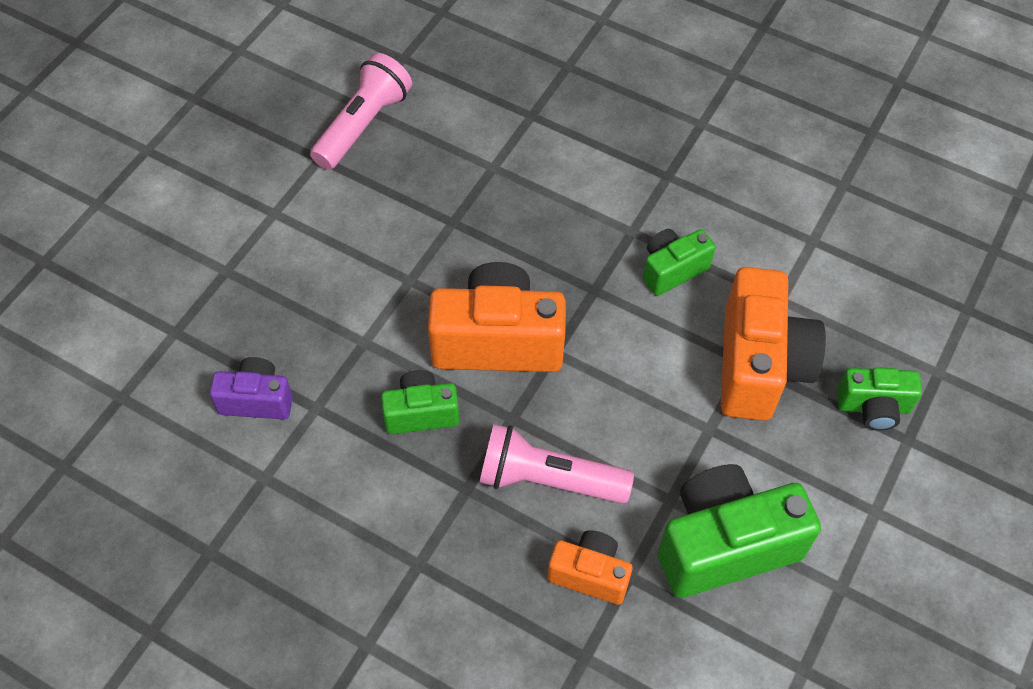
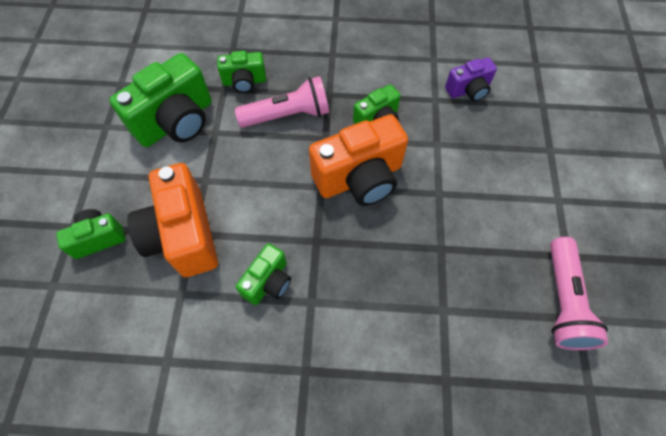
camera: 155 degrees right, 5 degrees up
orange camera [548,530,632,605] -> green camera [217,51,266,93]

